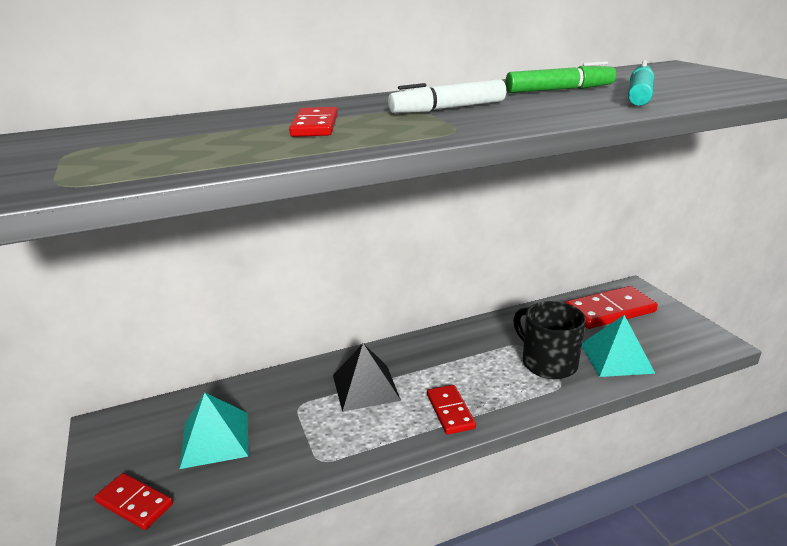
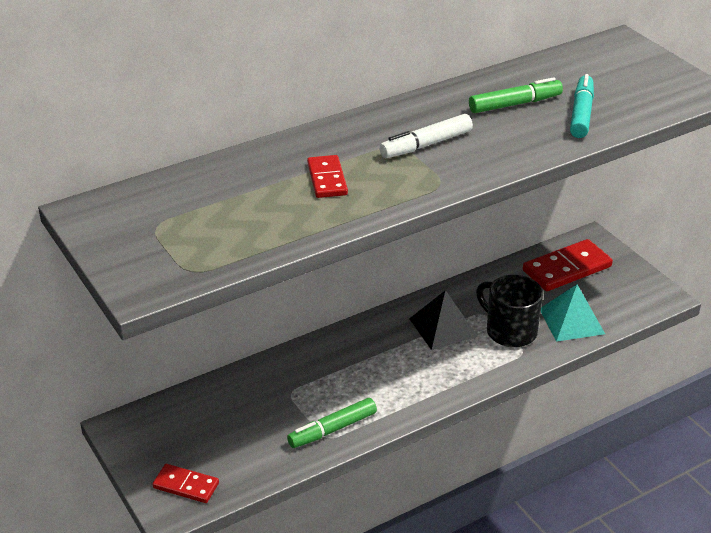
camera: 10 degrees left, 10 degrees up
turquoise pyramid [179,393,248,469] -> none
black pyramid [333,343,401,412] -> black pyramid moved to [409,290,478,350]
red domino [427,385,476,435] -> none
none -> green marker [287,398,377,448]

